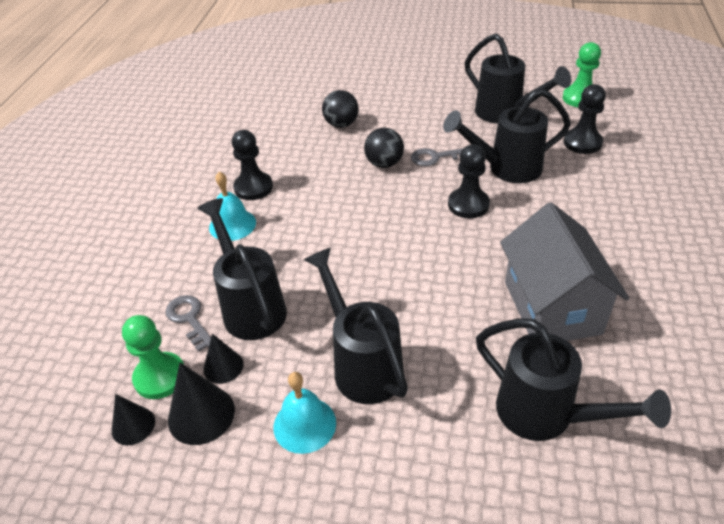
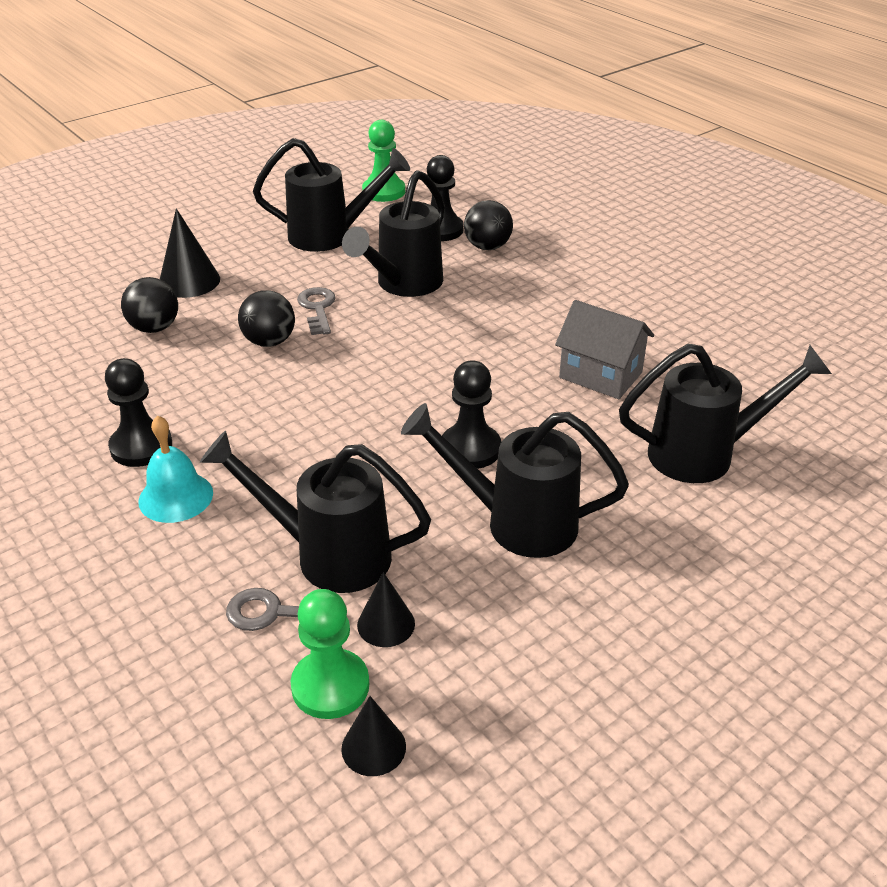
camera: 50 degrees left, 5 degrees down
black cone [168,363,235,445] -> black cone moved to [160,208,220,298]
turquoise bell [274,372,336,454] -> none
grey key [411,148,464,166] -> grey key turned 135 degrees clockwise [297,287,336,335]
black pawn [448,144,490,218] -> black pawn moved to [442,360,501,469]
grey house [500,202,629,341] -> grey house [555,300,654,399], size x0.67
none -> black ball [464,200,513,250]

